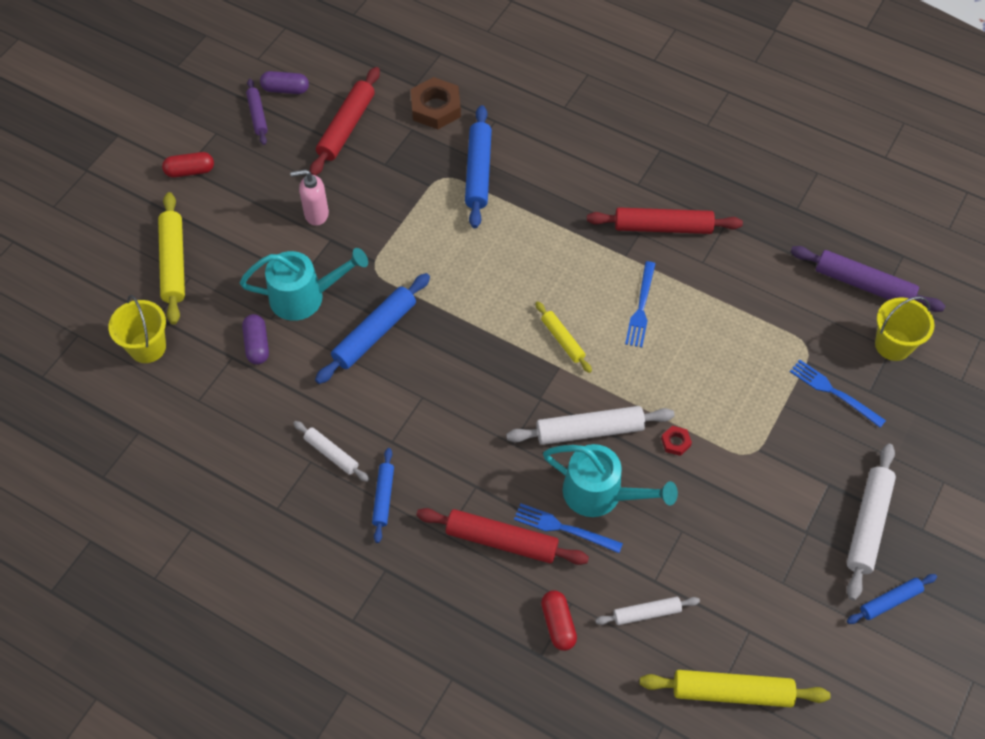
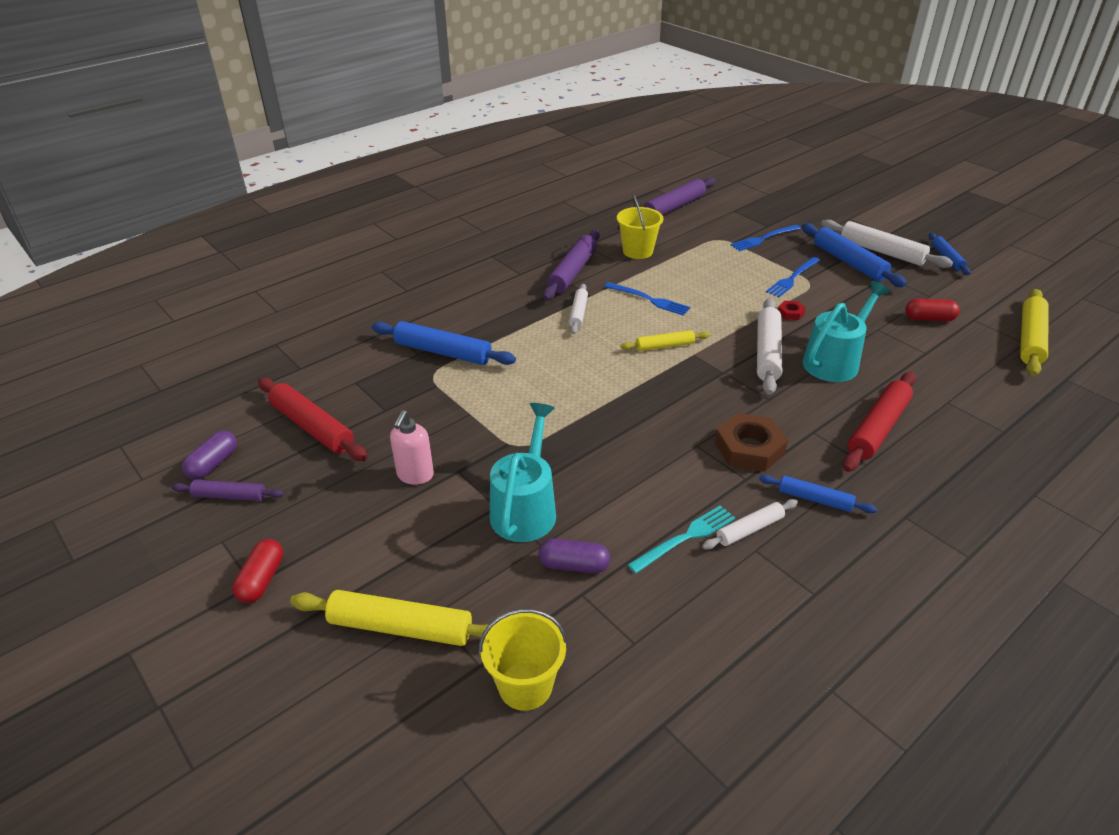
camera: 70 degrees left, 20 degrees down
blue rolling pin [315,273,430,384] -> blue rolling pin moved to [802,223,907,287]
brown nut [411,77,461,129] -> brown nut moved to [715,413,788,472]
blue fork [514,503,623,553] -> blue fork moved to [766,257,820,297]
red capsule [541,590,577,651] -> red capsule moved to [905,298,960,321]
red rolling pin [587,207,743,234] -> purple rolling pin [543,230,600,300]
white rolling pin [595,597,700,625] -> white rolling pin moved to [569,284,588,334]
yellow bucket [875,297,935,361] -> yellow bucket moved to [617,193,663,259]
none -> turquoise fork [628,505,735,573]

